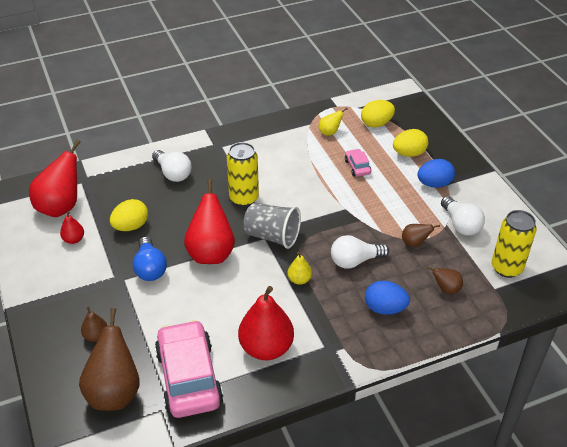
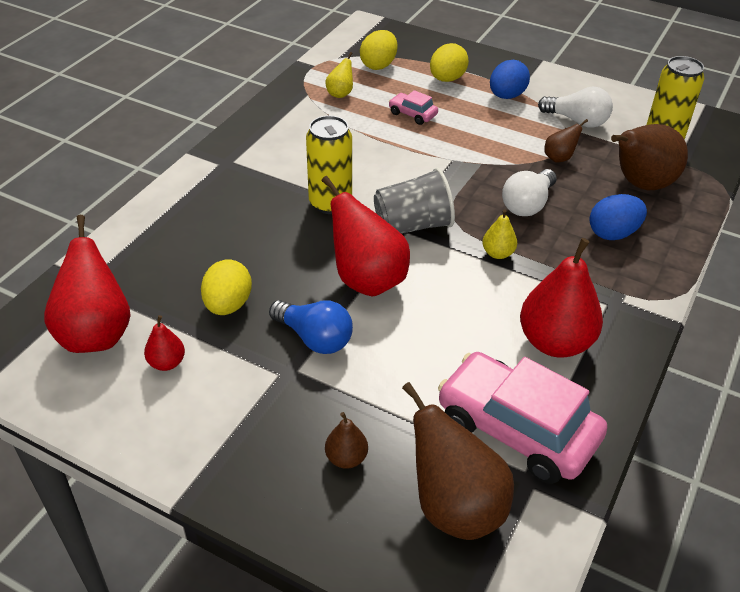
camera: 40 degrees left, 0 degrees up
white light bulb [152,150,192,182] -> none
brown pear [427,267,463,294] -> brown pear [611,124,688,190], size x2.08

